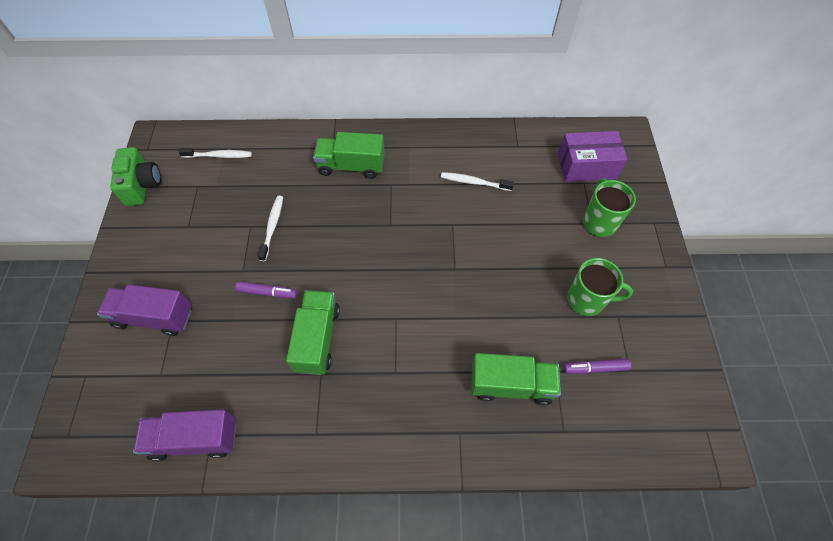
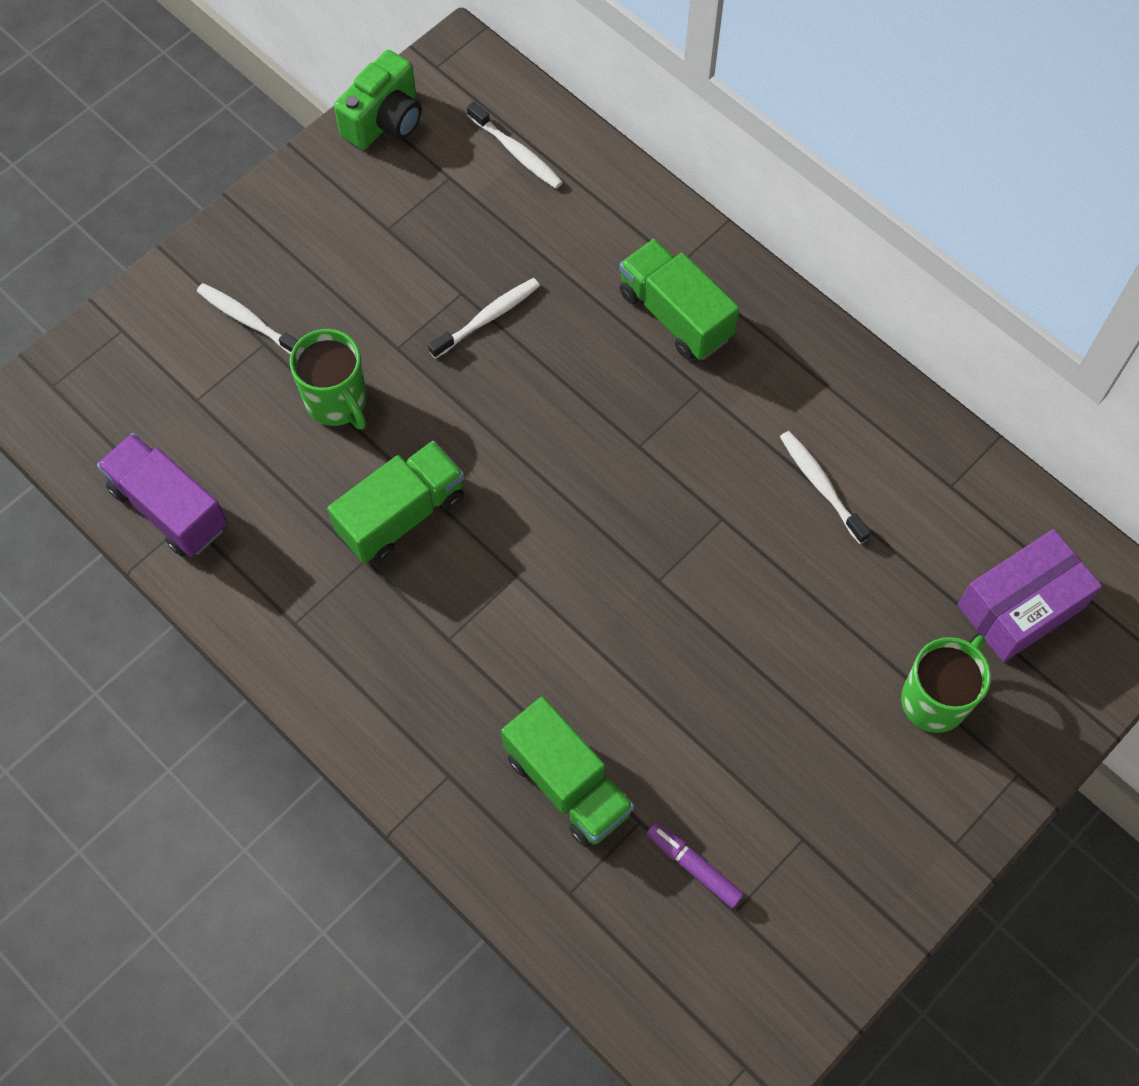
camera: 45 degrees right, 5 degrees up
purple truck [97,285,192,336] -> white toothbrush [197,283,298,354]
purple marker [235,281,297,298] -> none
purple box [558,131,627,182] -> purple box turned 75 degrees counterclockwise [957,529,1102,662]
green mug [567,258,633,316] -> green mug moved to [290,329,366,429]

